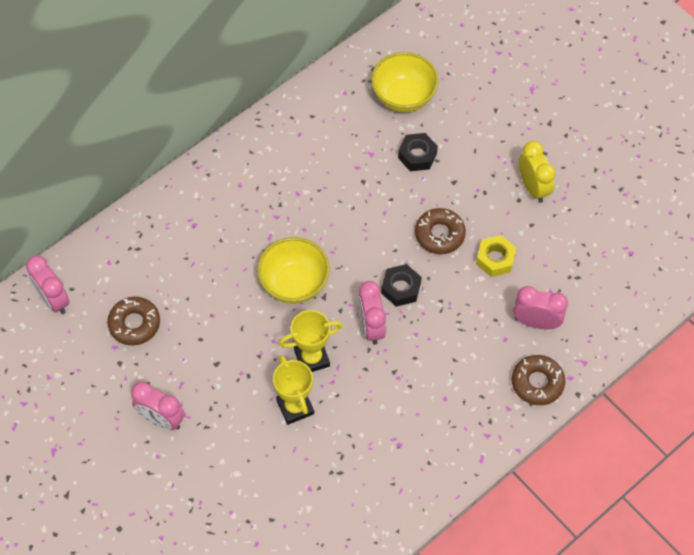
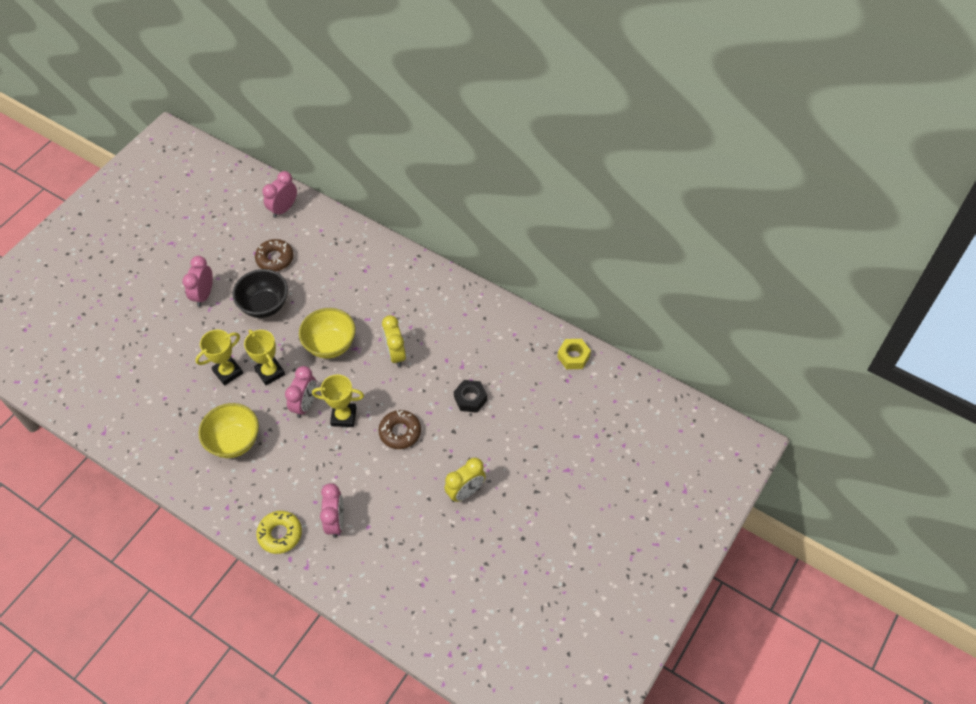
camera: 75 degrees right, 5 degrees down
pink clock [358,281,386,345] -> pink clock turned 135 degrees clockwise [285,366,316,418]
yellow bowl [371,52,439,112] -> yellow bowl moved to [198,403,259,458]
black nut [381,264,422,307] -> yellow trophy [312,375,364,427]
yellow nut [476,235,516,277] -> yellow nut moved to [557,339,591,369]
brown donut [512,355,565,405] -> yellow donut [256,511,302,554]
none -> black bowl [232,269,288,318]
none -> yellow clock [382,315,406,367]

